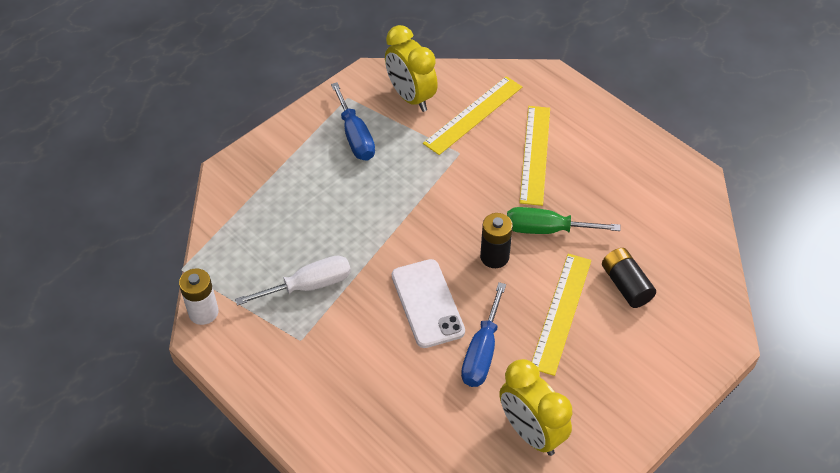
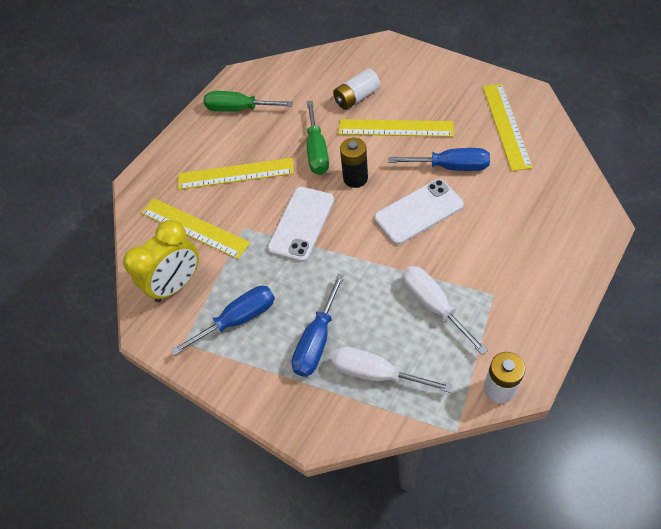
camera: 95 degrees left, 5 degrees up
yellow clock [499,359,572,456] -> yellow ruler [483,84,533,171]
black battery [602,248,656,308] -> white battery [333,68,380,110]
none -> green screwdriver [203,91,293,112]
none -> white phone [267,187,334,262]
none -> blue screwdriver [292,274,345,377]
none -> white screwdriver [332,346,453,393]

